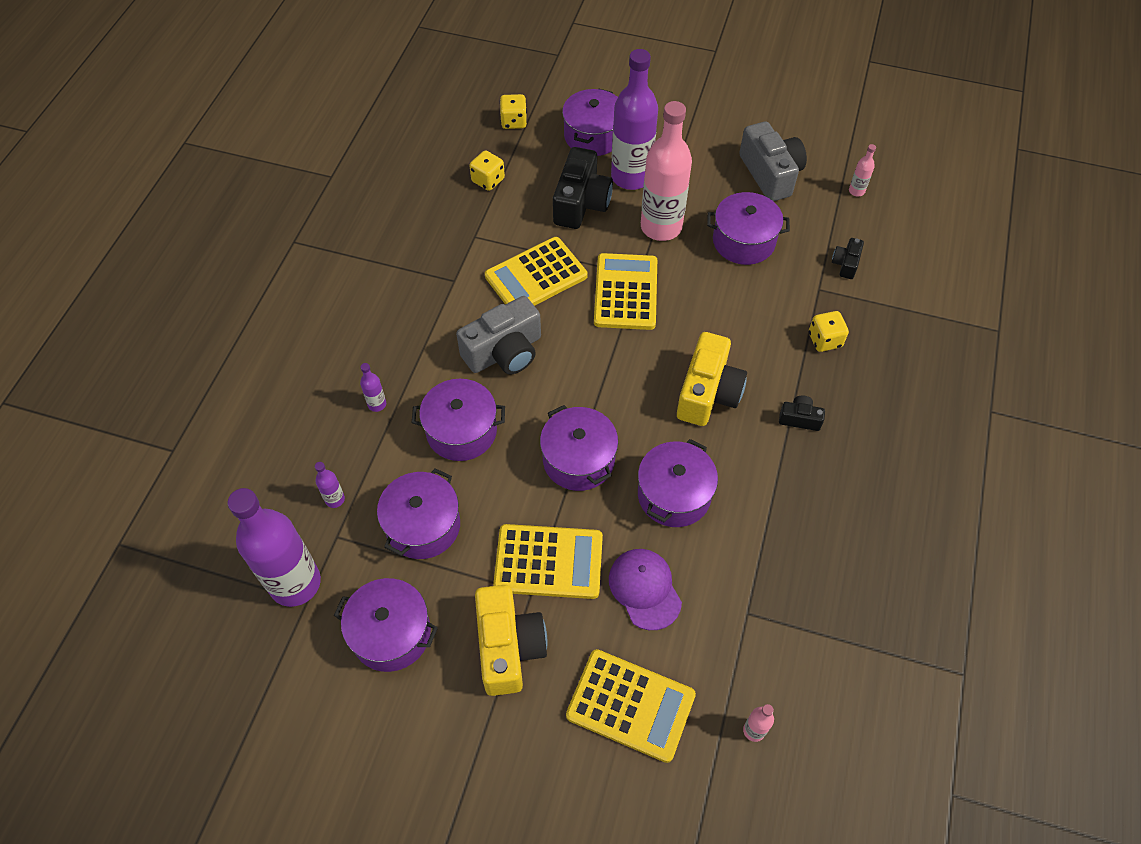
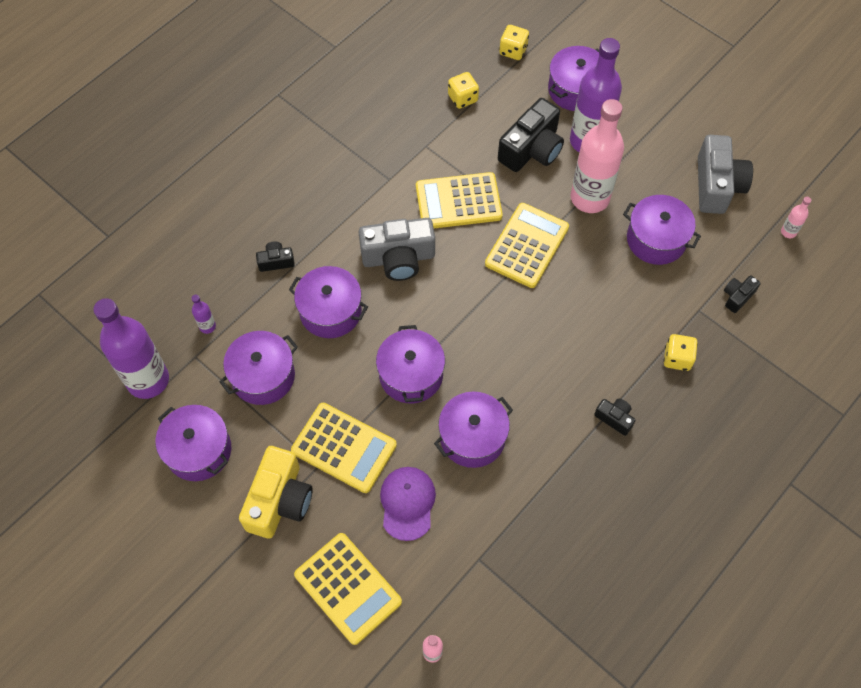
camera: 25 degrees right, 5 degrees up
purple bottle [360,363,386,412] -> black camera [256,241,295,272]
yellow camera [677,332,747,426] -> none

